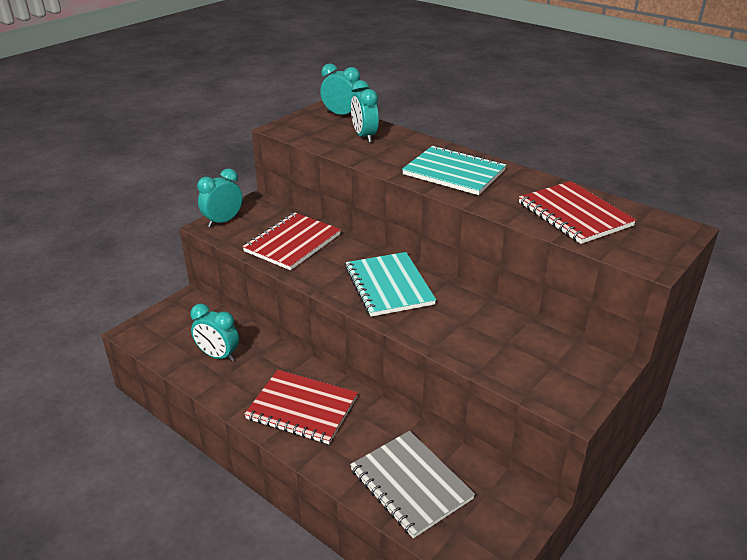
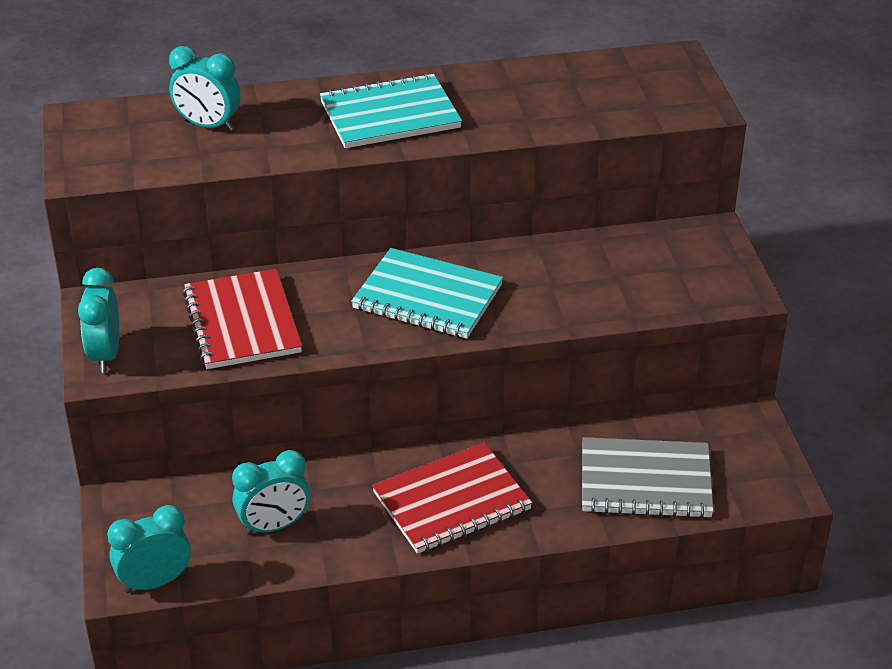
camera: 50 degrees left, 5 degrees up
turquoise clock [320,64,360,115] -> turquoise clock moved to [107,505,191,593]
red notebook [519,181,636,244] -> none

